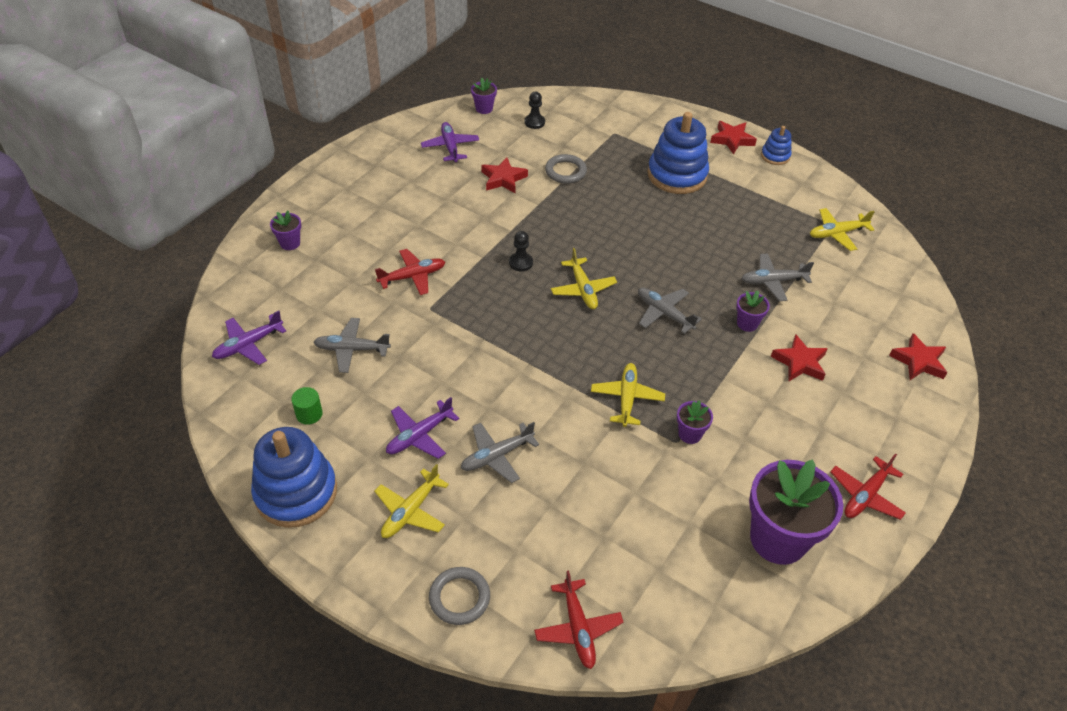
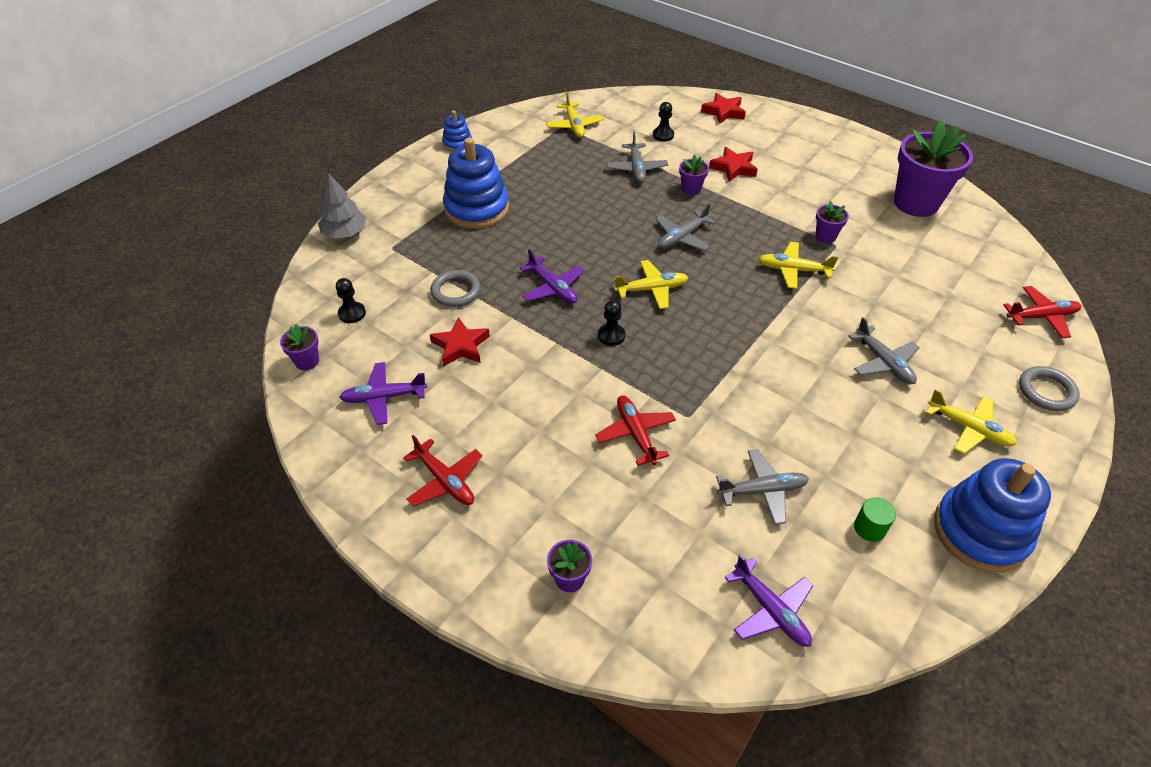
camera: 85 degrees left, 0 degrees up
grey plane [313,318,391,373] -> grey plane turned 105 degrees counterclockwise [716,449,809,525]
purple plane [386,397,460,459] -> purple plane moved to [520,249,584,303]
red star [710,121,757,154] -> none
red plane [830,453,906,520] -> red plane moved to [403,435,482,506]
none -> grey tree [318,173,367,239]
none -> black pawn [653,102,674,142]

